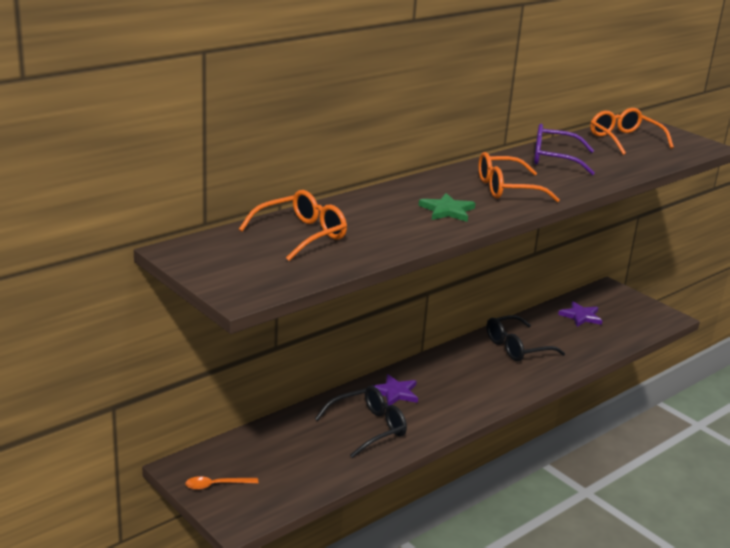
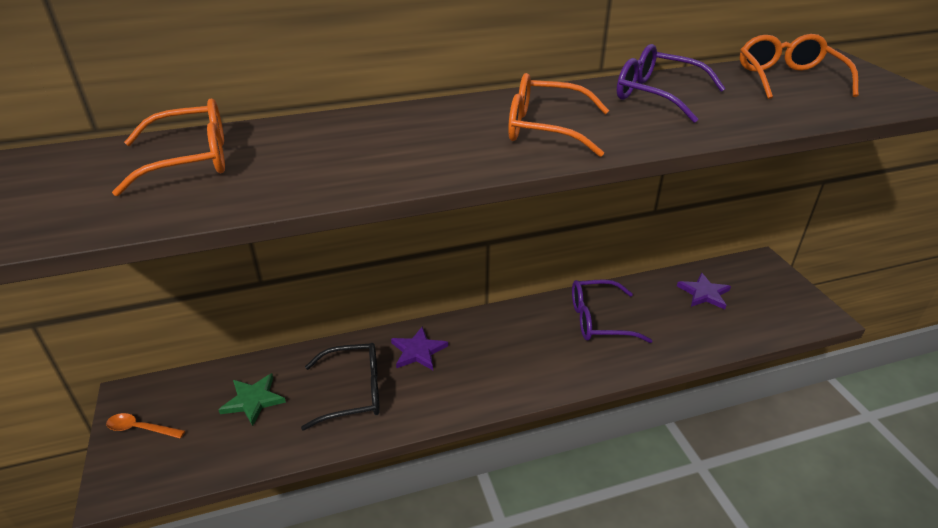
camera: 25 degrees right, 10 degrees up
green star [418,193,475,222] -> green star moved to [218,373,286,426]
black glasses [487,315,565,361] -> purple glasses [572,279,652,343]

